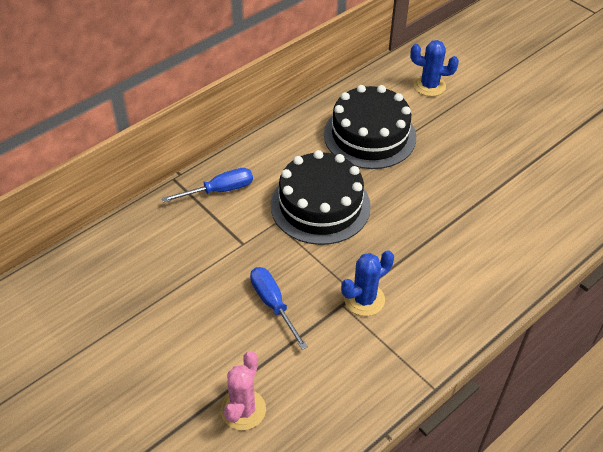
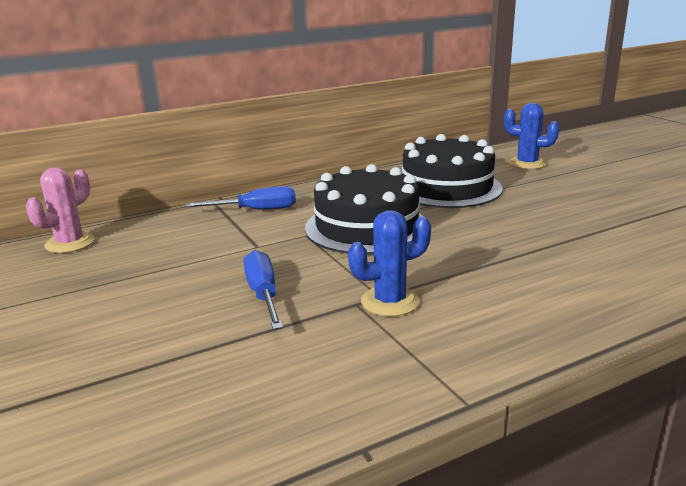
camera: 15 degrees right, 25 degrees down
pink cactus [221,351,266,430] -> pink cactus moved to [26,167,95,253]

